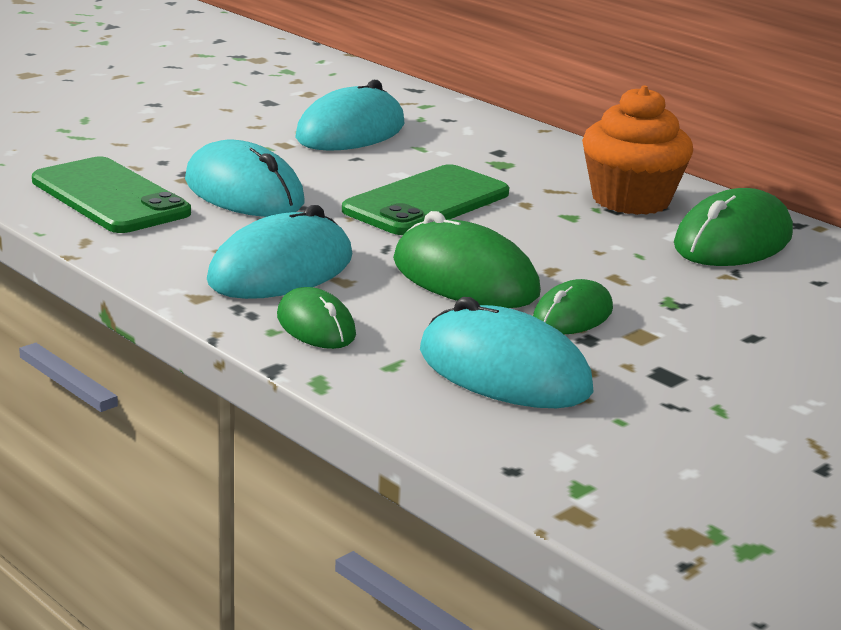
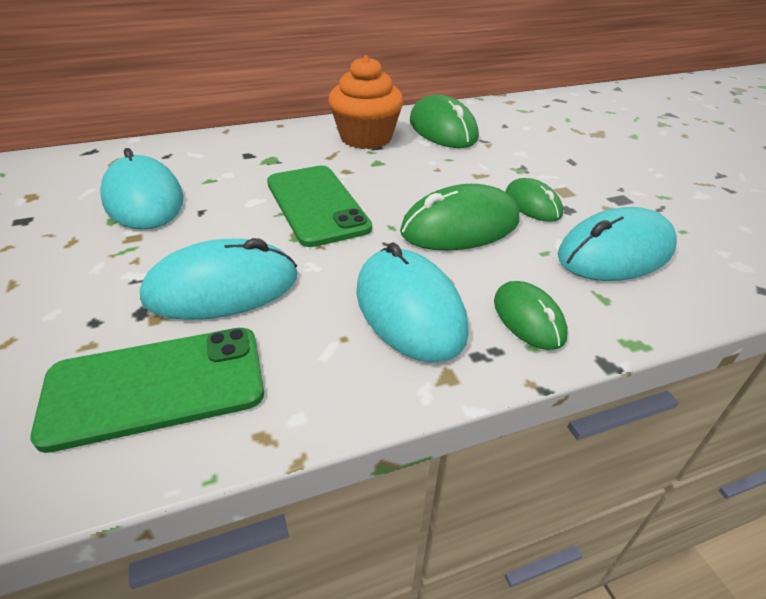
camera: 65 degrees left, 15 degrees up
green mouse [277,287,356,349] -> green mouse turned 75 degrees clockwise [494,281,568,350]

